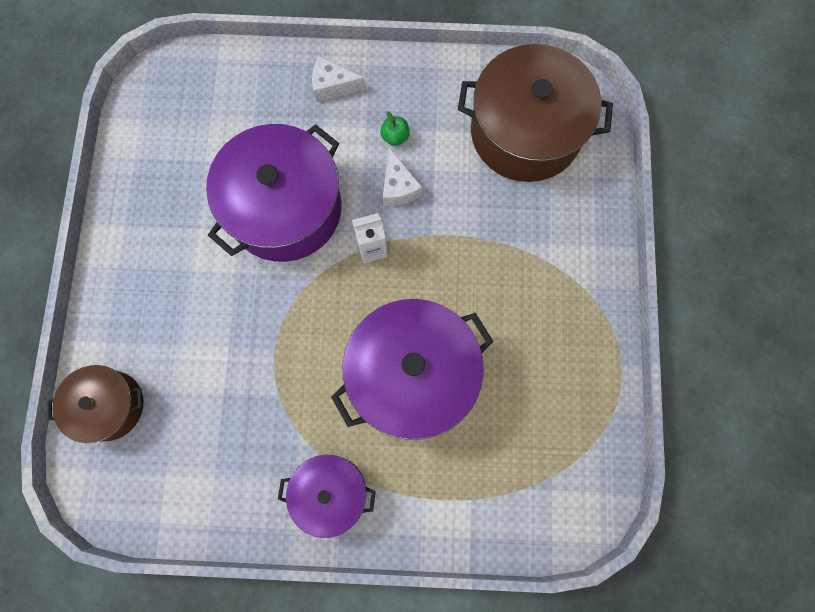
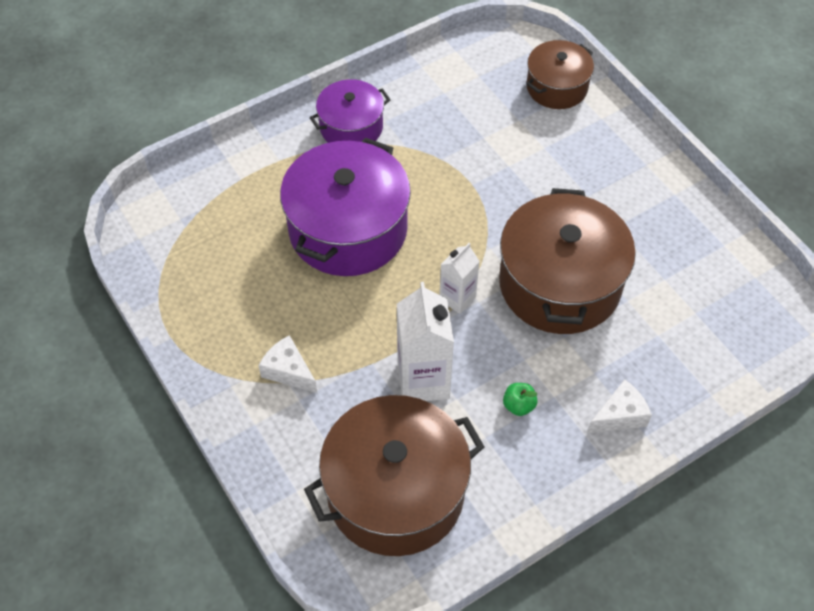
camera: 145 degrees right, 20 degrees down
purple pot [206,124,342,262] -> brown pot [499,188,636,334]
white cheese [383,148,422,206] -> white cheese moved to [259,335,317,393]
none -> white carton [397,282,454,401]

